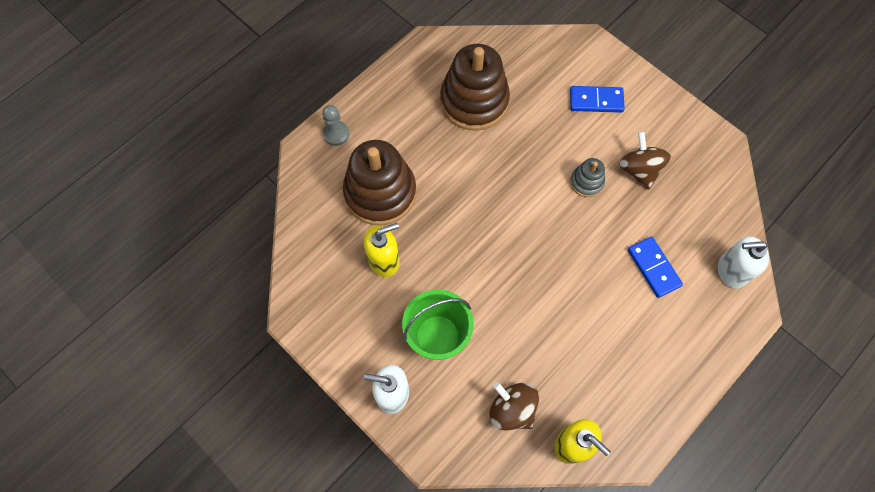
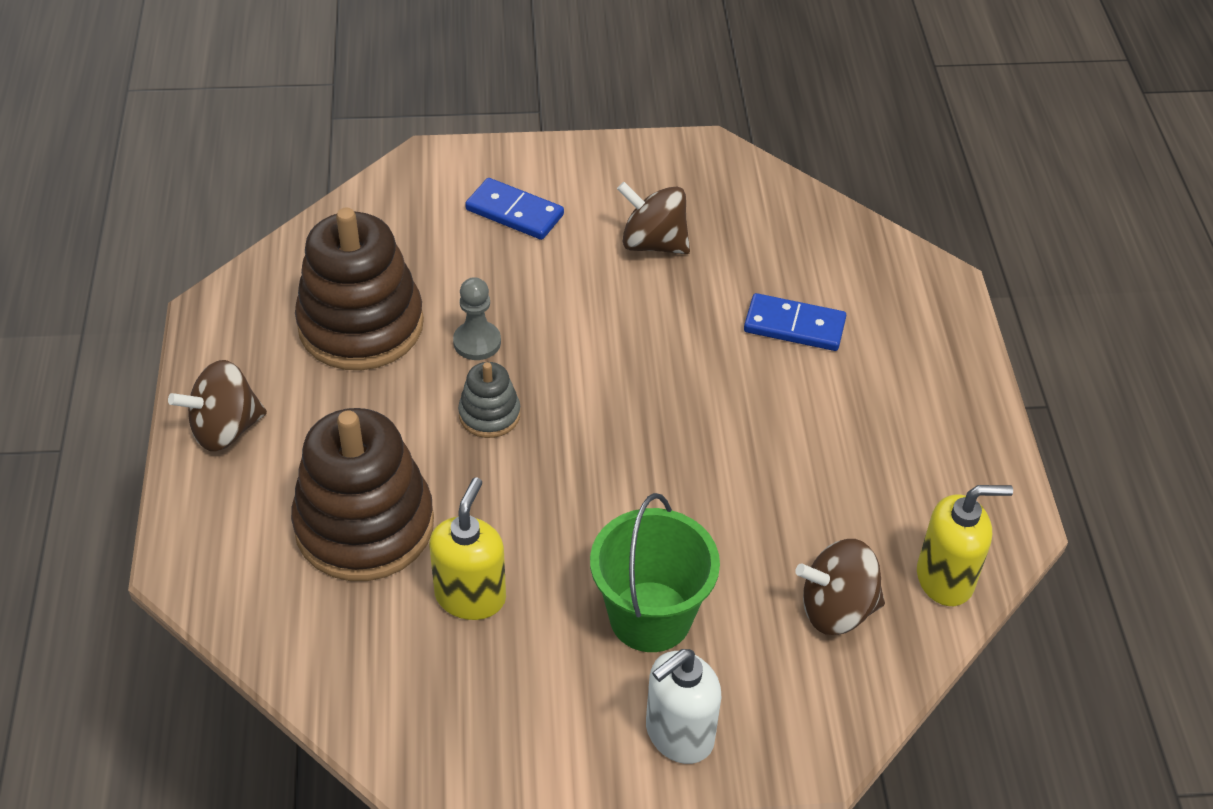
camera: 50 degrees left, 20 degrees down
grey pawn [322,105,349,146] -> grey pawn moved to [453,277,501,360]
blue domino [570,86,625,113] -> blue domino turned 75 degrees clockwise [465,178,564,240]
grey stacking toy [570,158,605,197] -> grey stacking toy moved to [458,362,520,438]
white soap dispenser [718,236,769,288] -> none
none -> brown spinning top [168,360,267,451]

